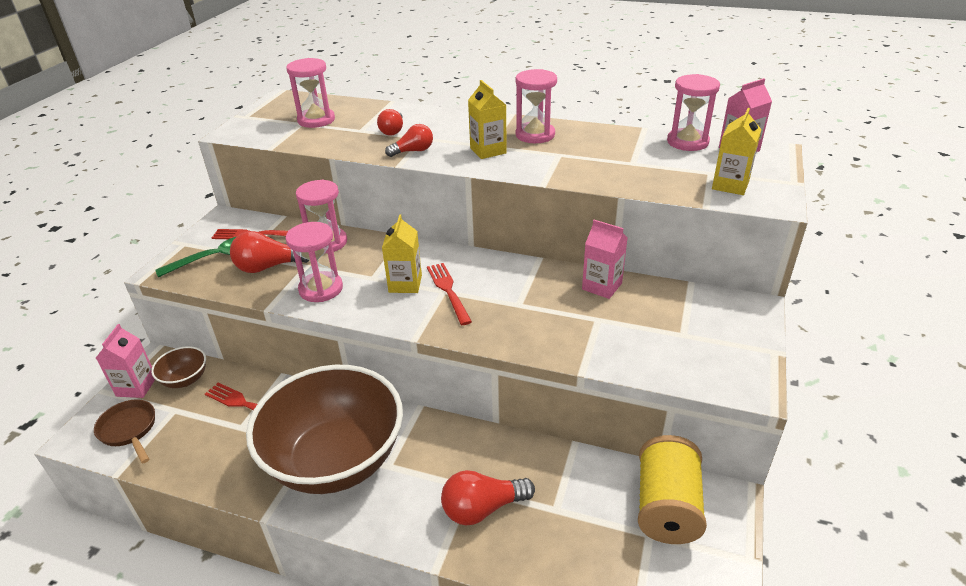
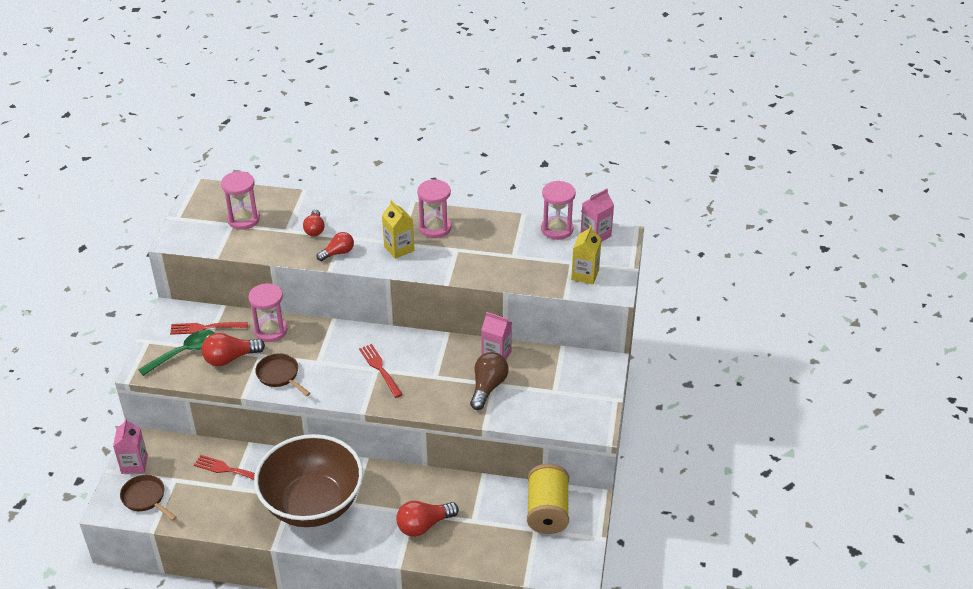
camera: 10 degrees left, 5 degrees up
brown bowl [151,346,206,388] -> none
pink hourglass [285,222,343,302] -> brown pan [255,353,311,396]
yellow carton [382,214,422,293] -> none
none -> brown light bulb [470,352,508,410]

